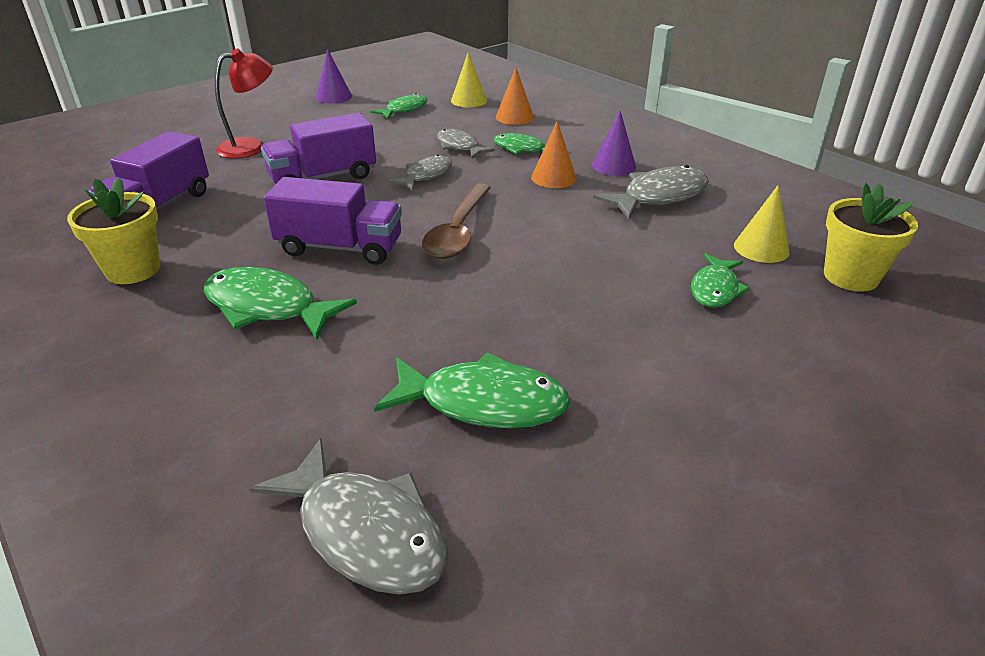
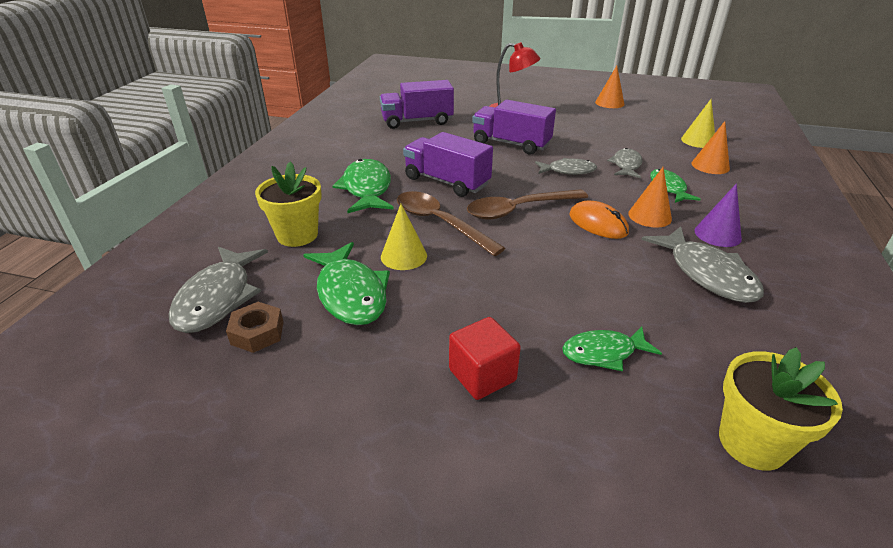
camera: 55 degrees right, 0 degrees up
yellow flower pot [67,177,160,284] -> yellow flower pot moved to [255,162,322,247]
purple truck [264,177,402,265] -> purple truck turned 150 degrees clockwise [403,132,493,197]
purple cone [316,49,352,104] -> orange cone [595,66,624,108]
green fish [370,93,428,119] -> none
grey fish [593,165,709,219] -> grey fish turned 45 degrees clockwise [642,226,764,303]
yellow cone [734,185,789,263] -> yellow cone moved to [381,204,427,270]
none -> brown nut [226,302,284,353]
none -> brown spoon [397,191,505,256]
none -> red cube [449,317,521,400]
none -> orange mouse [569,201,629,239]

